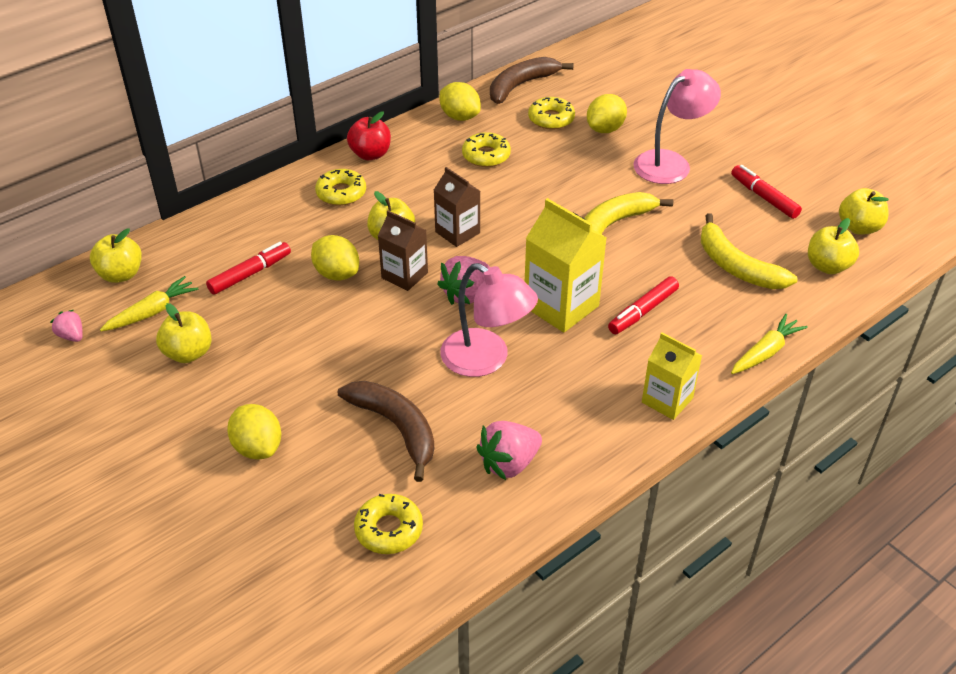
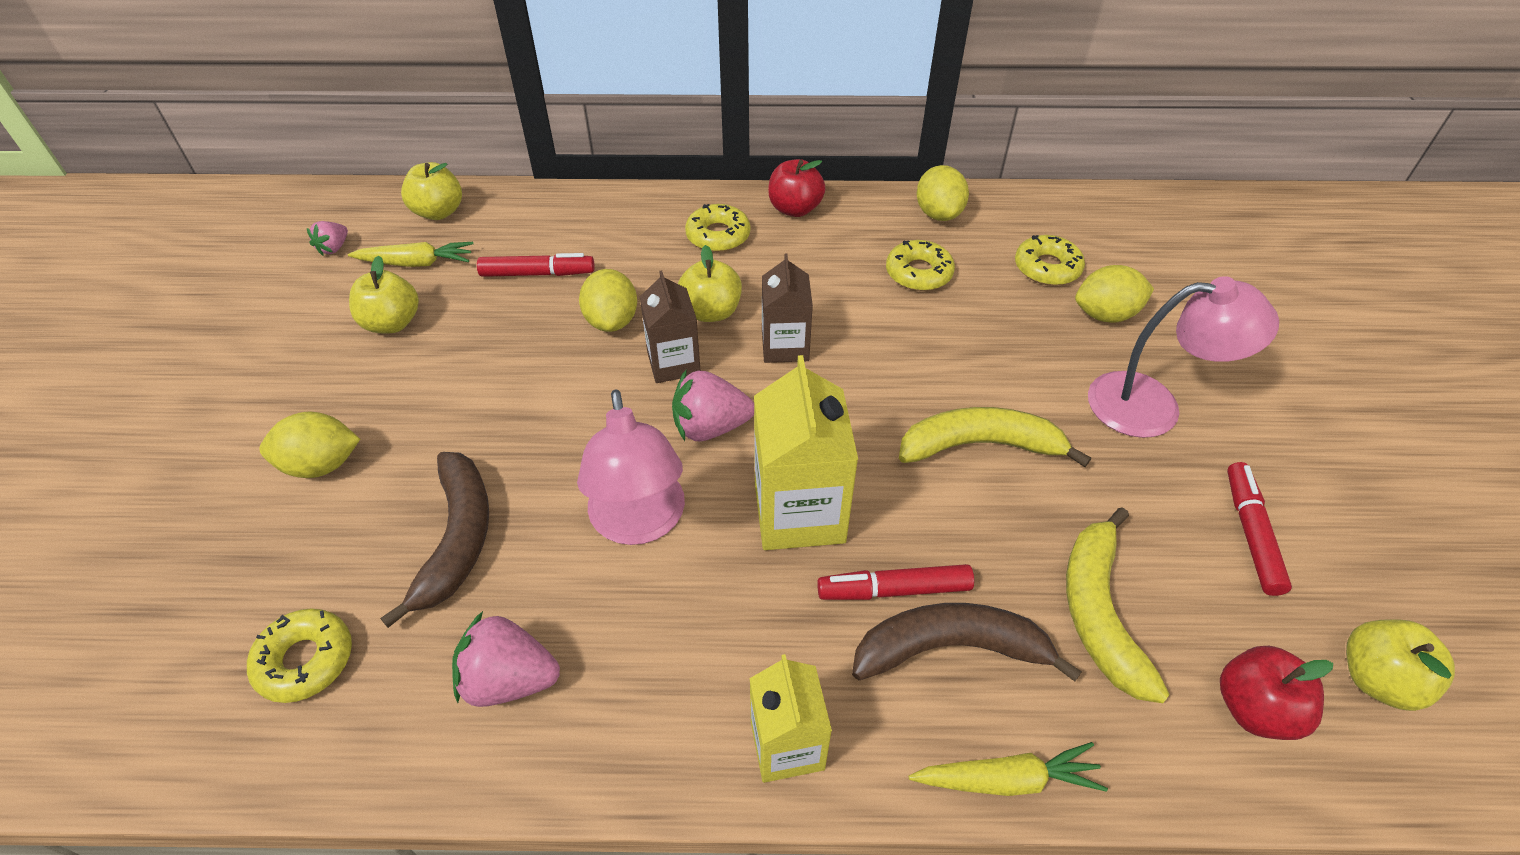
camera: 40 degrees right, 5 degrees up
pink strawberry [50,310,83,342] -> pink strawberry turned 150 degrees counterclockwise [307,221,348,256]
yellow lemon [227,404,281,460] -> yellow lemon turned 75 degrees clockwise [259,412,360,478]
brown banana [490,57,573,104] -> brown banana moved to [852,603,1082,682]
yellow apple [808,218,859,274] -> red apple [1220,646,1333,740]

